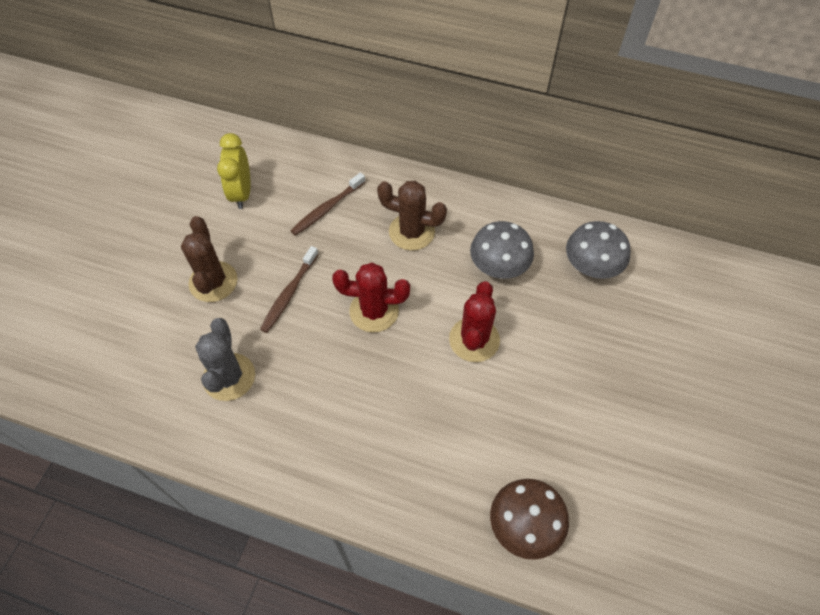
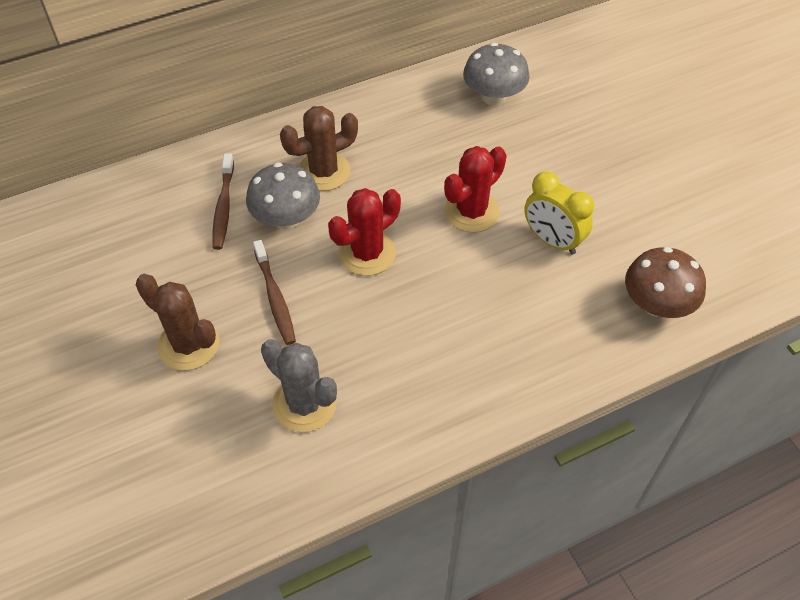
camera: 45 degrees left, 5 degrees down
yellow clock [217,133,250,209] -> yellow clock moved to [524,171,594,255]
red cactus [449,281,500,362] -> red cactus turned 75 degrees clockwise [444,146,507,233]
grey mushroom [470,221,534,279] -> grey mushroom moved to [246,162,320,230]

